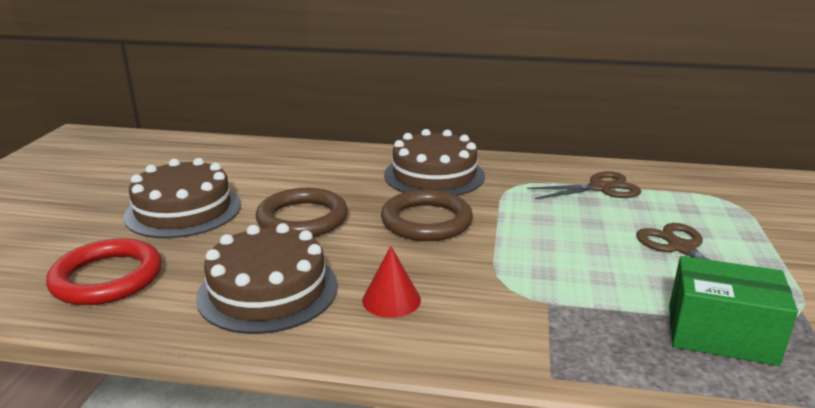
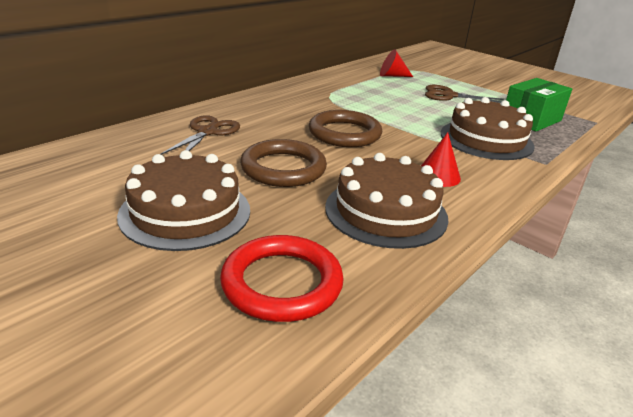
camera: 60 degrees left, 5 degrees up
brown cake [384,129,485,196] -> brown cake moved to [441,97,535,160]
brown scissors [527,171,641,199] -> brown scissors moved to [161,115,240,155]
none -> red cone [380,49,413,77]

